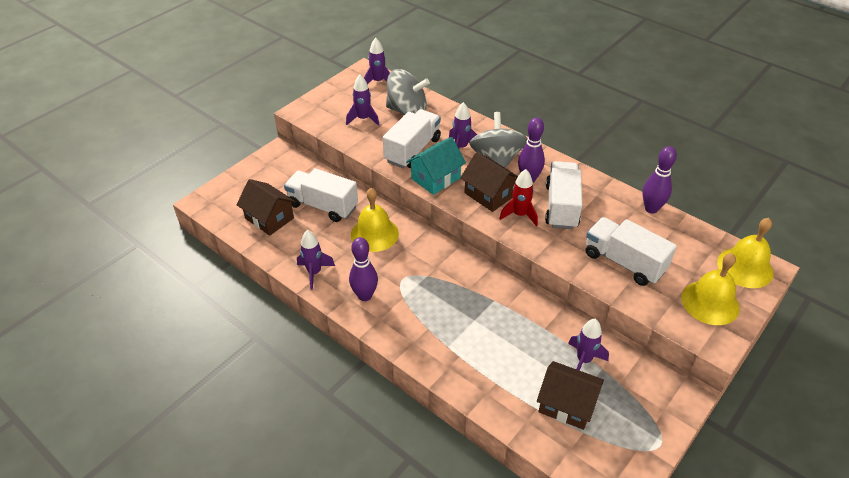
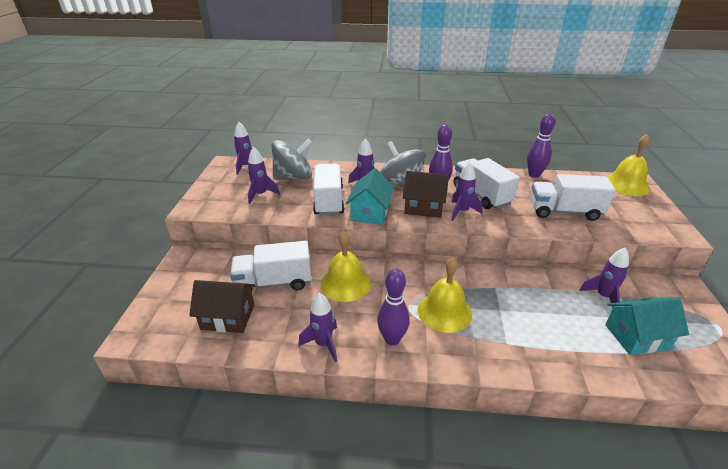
camera: 35 degrees left, 10 degrees down
red rocket [499,169,538,226] -> purple rocket [451,162,483,221]
brown house [537,361,604,430] -> turquoise house [605,297,689,355]
yellow bell [681,253,740,325] -> yellow bell moved to [418,258,472,333]

